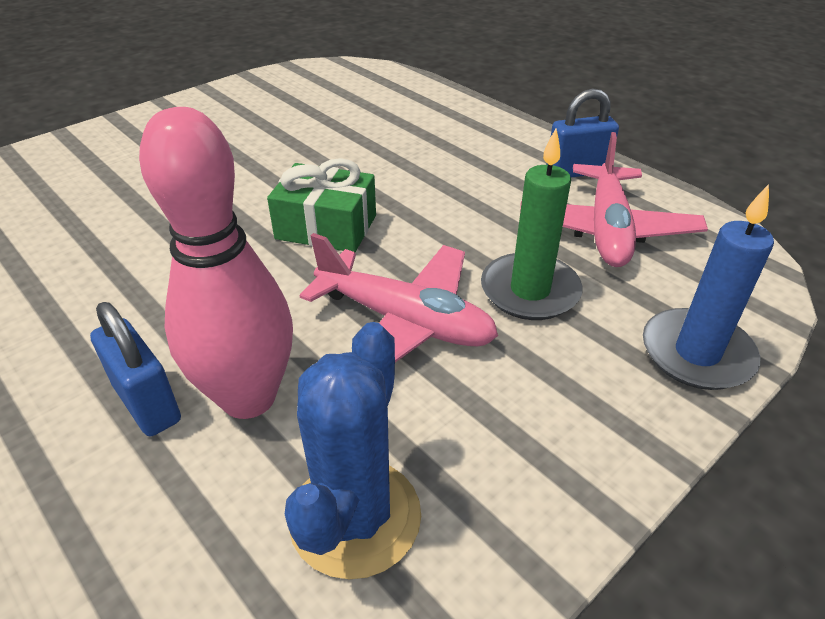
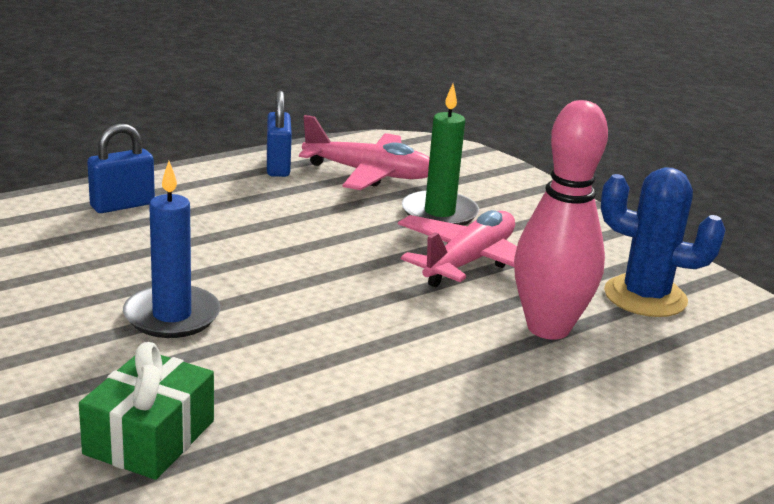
camera: 85 degrees left, 15 degrees down
blue padlock [90,302,181,437] -> blue padlock moved to [87,124,155,213]
green gift [267,158,376,252] -> green gift moved to [79,342,214,480]
blue candle [643,184,774,390] -> blue candle moved to [123,161,220,338]

